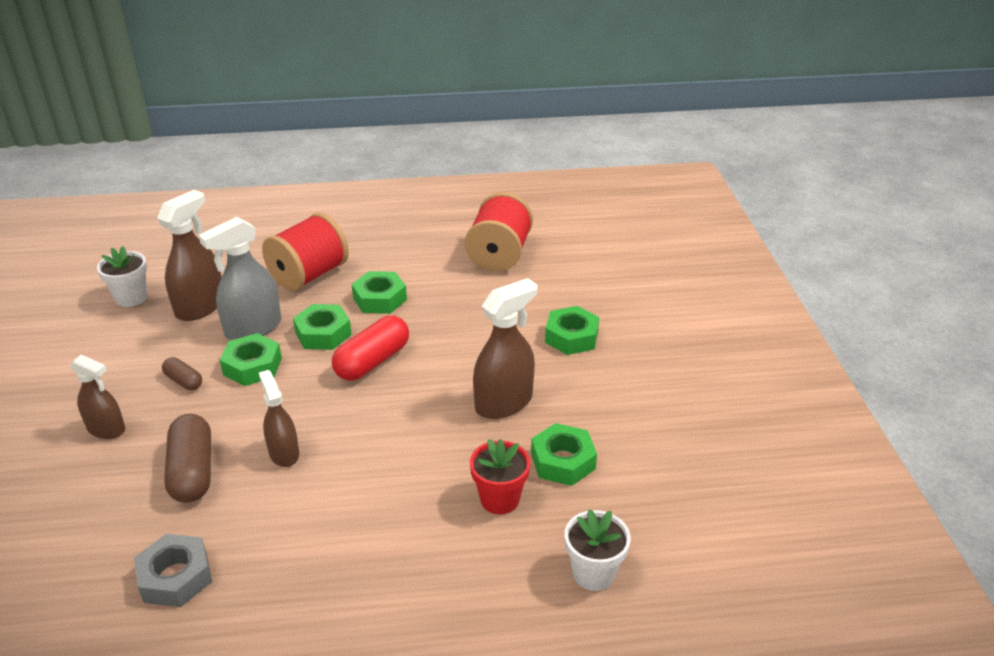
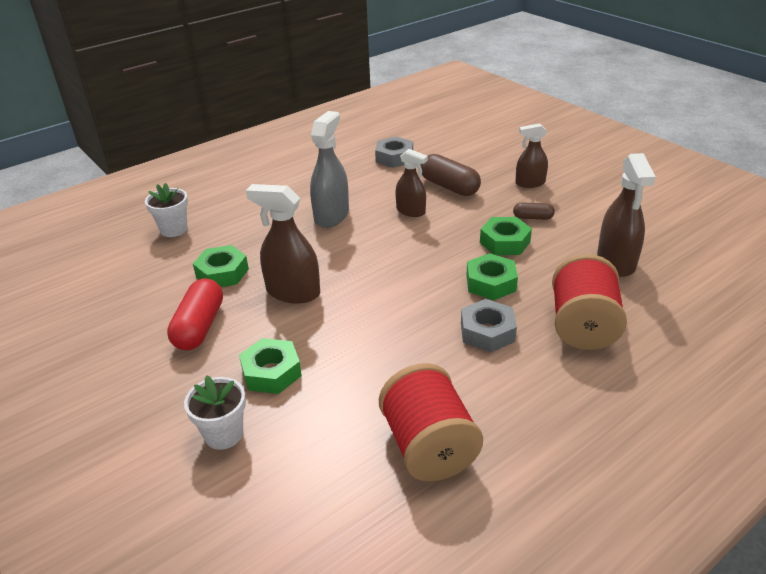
camera: 150 degrees right, 0 degrees up
white flower pot [97,246,147,307] -> white flower pot moved to [184,375,246,450]
grey spray bottle [199,217,281,340] -> grey spray bottle moved to [310,111,349,228]
red capsule [332,316,409,381] -> red capsule moved to [167,278,223,350]
green nut [352,271,407,314] -> grey nut [461,299,517,353]
red flower pot [470,439,530,514] -> none
brown spray bottle [473,278,538,419] -> brown spray bottle turned 90 degrees clockwise [246,184,320,304]

